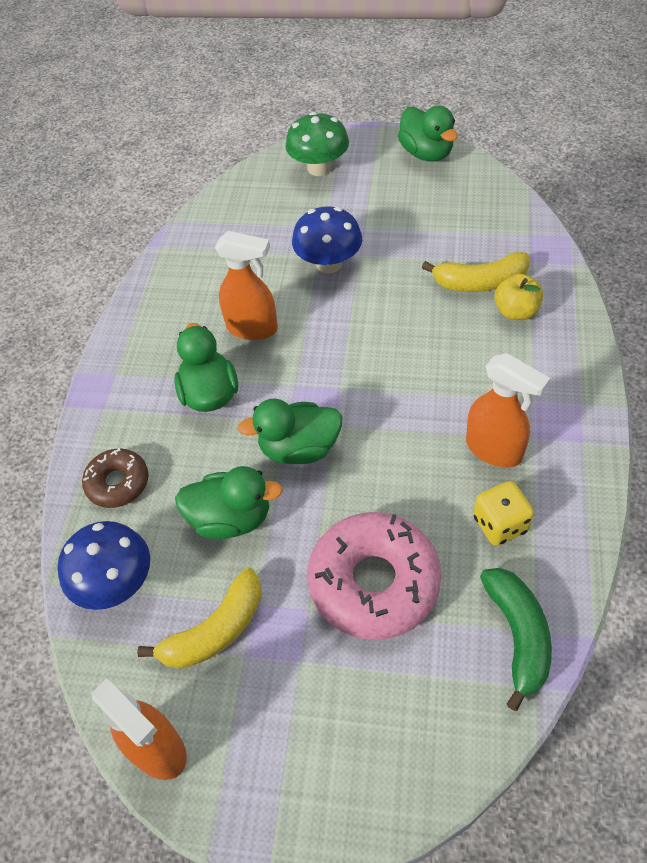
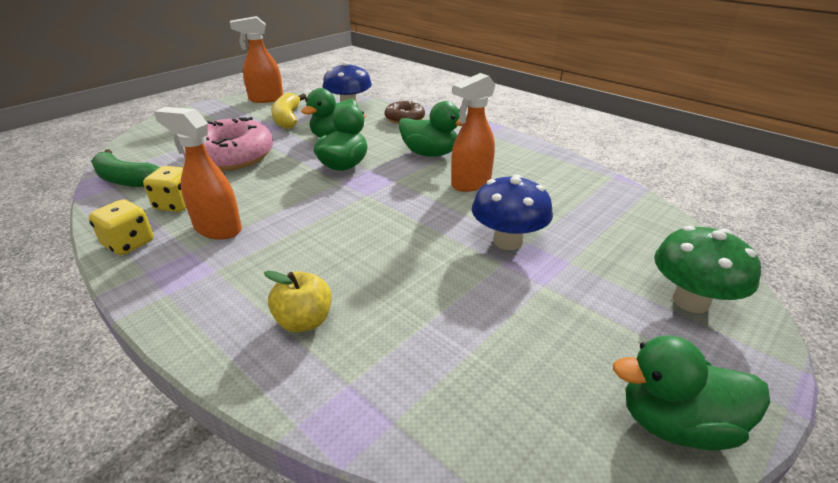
camera: 120 degrees right, 20 degrees down
yellow banana [422,252,530,292] -> none
orange spray bottle [466,353,550,468] -> orange spray bottle turned 45 degrees clockwise [154,107,242,240]
none -> yellow dice [89,199,154,255]

